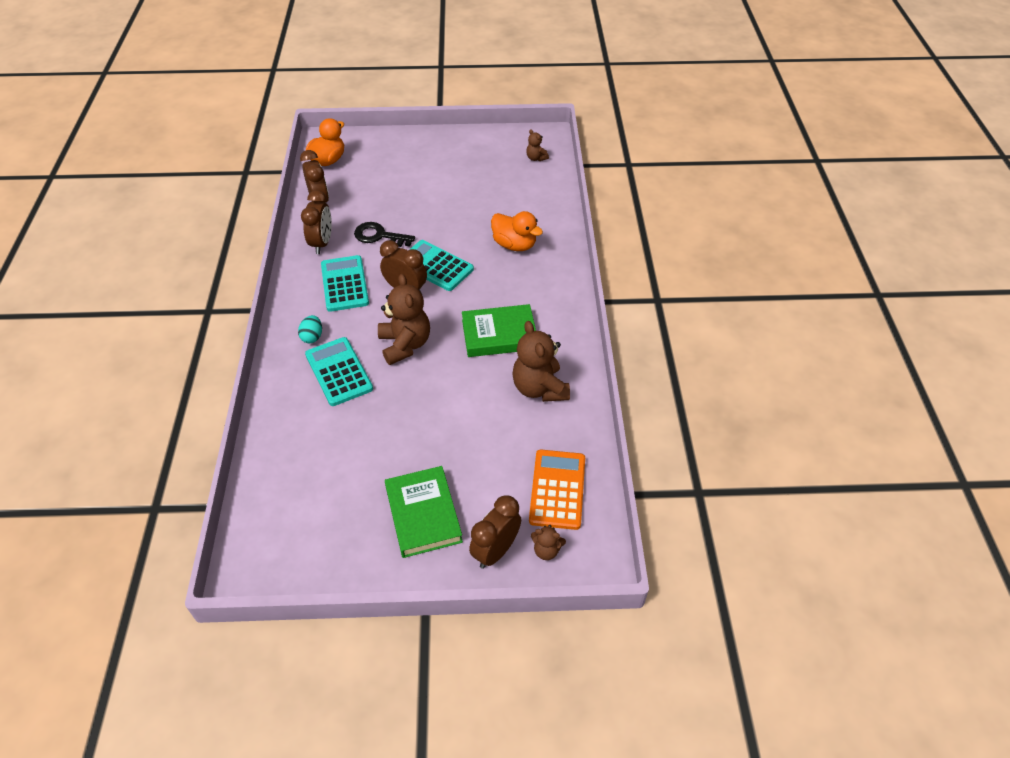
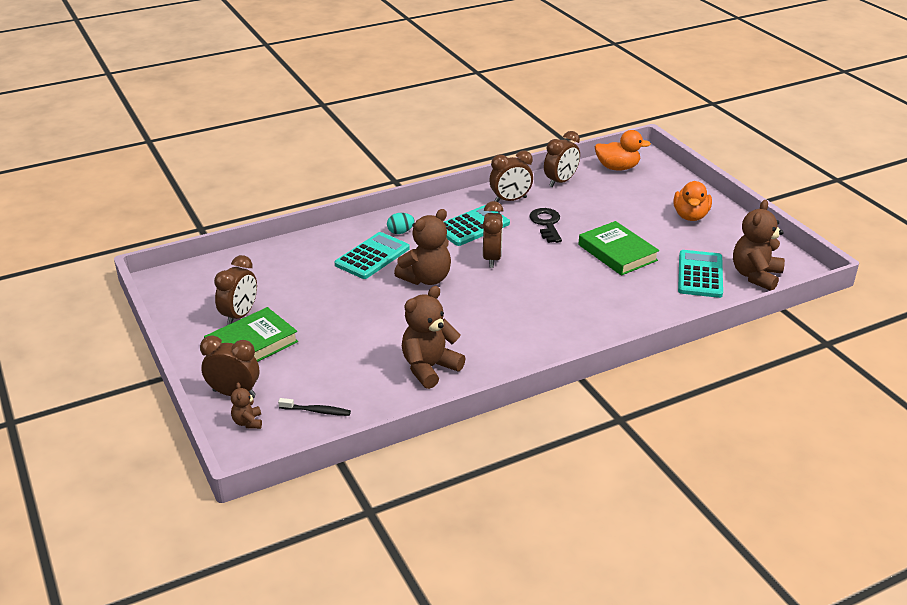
camera: 65 degrees right, 15 degrees down
turquoise calculator [408,240,474,291] -> turquoise calculator moved to [678,250,723,298]
green book [462,304,536,357] -> green book moved to [578,221,659,276]
orange duck [491,211,543,251] -> orange duck moved to [674,181,712,221]
brown teddy bear [526,129,549,161] -> brown teddy bear [733,200,785,291], size x2.06
orange calculator [529,450,585,530] -> black toothbrush [278,398,351,416]
none -> brown clock [214,255,257,325]

